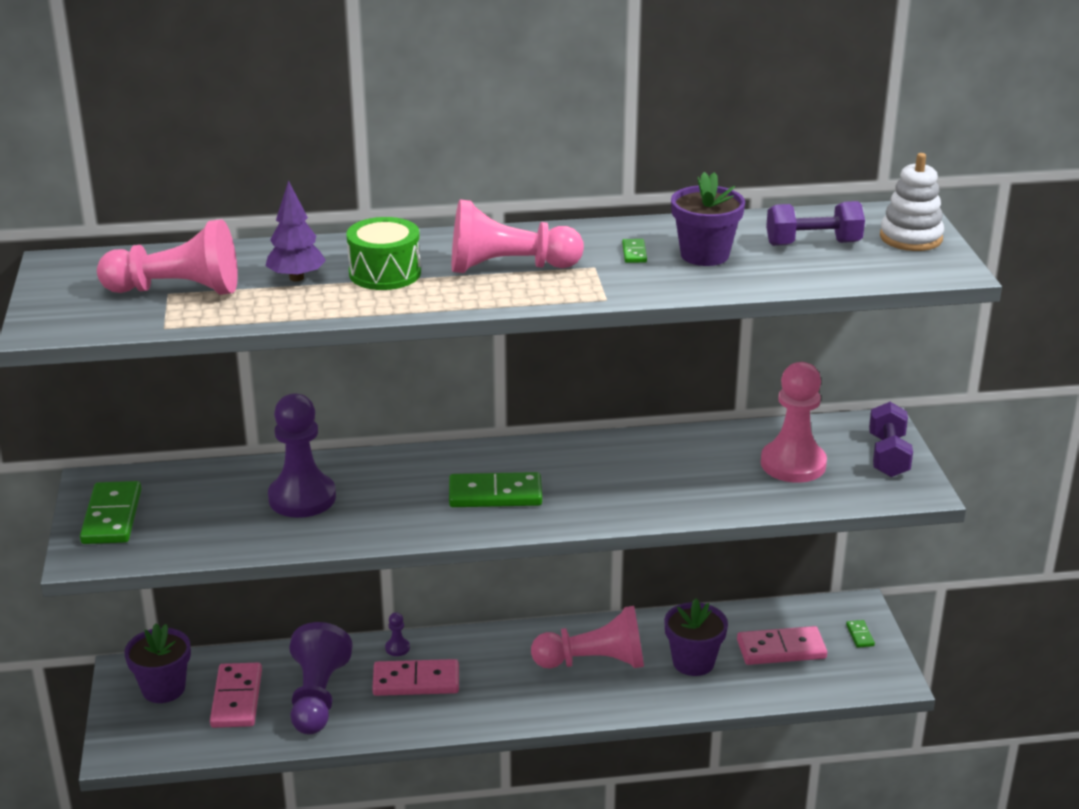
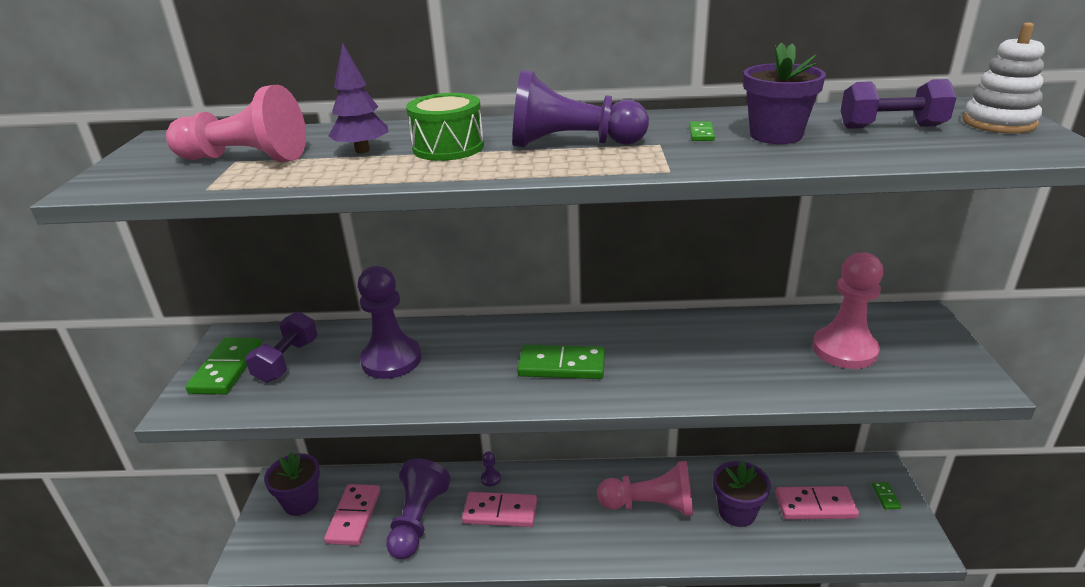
camera: 10 degrees right, 0 degrees up
pink pawn [452,200,584,273] -> purple pawn [512,70,649,147]
purple dumbbell [869,402,913,477] -> purple dumbbell moved to [245,311,317,383]

